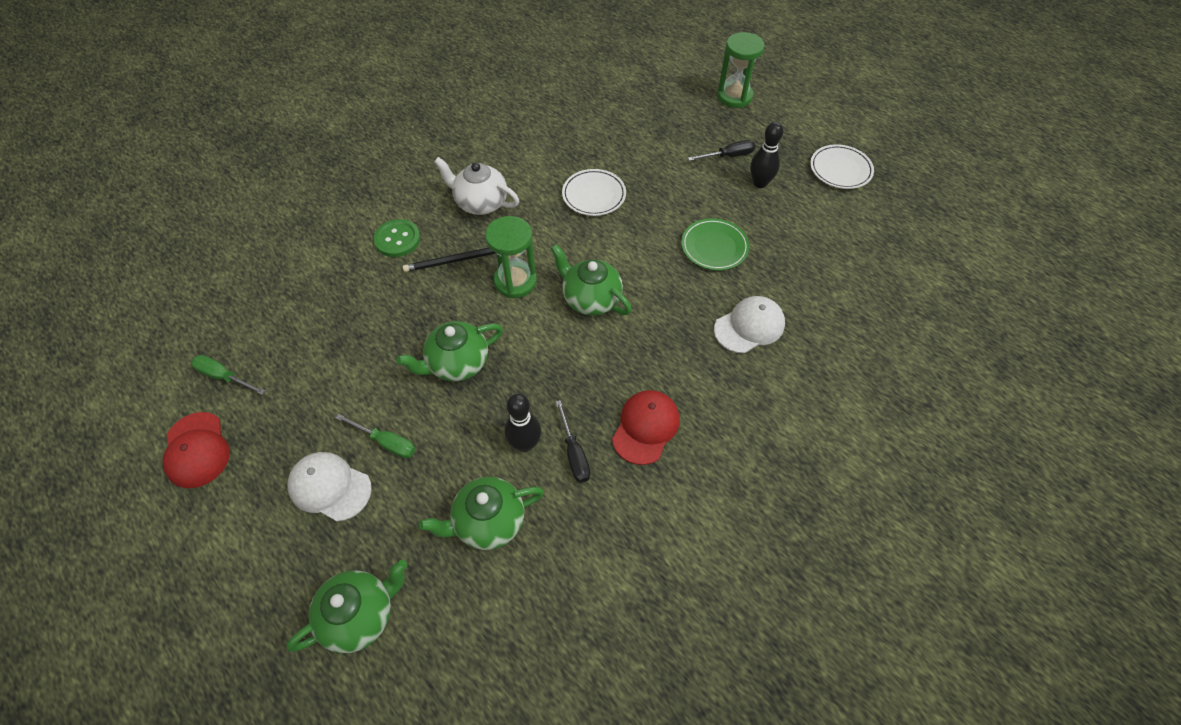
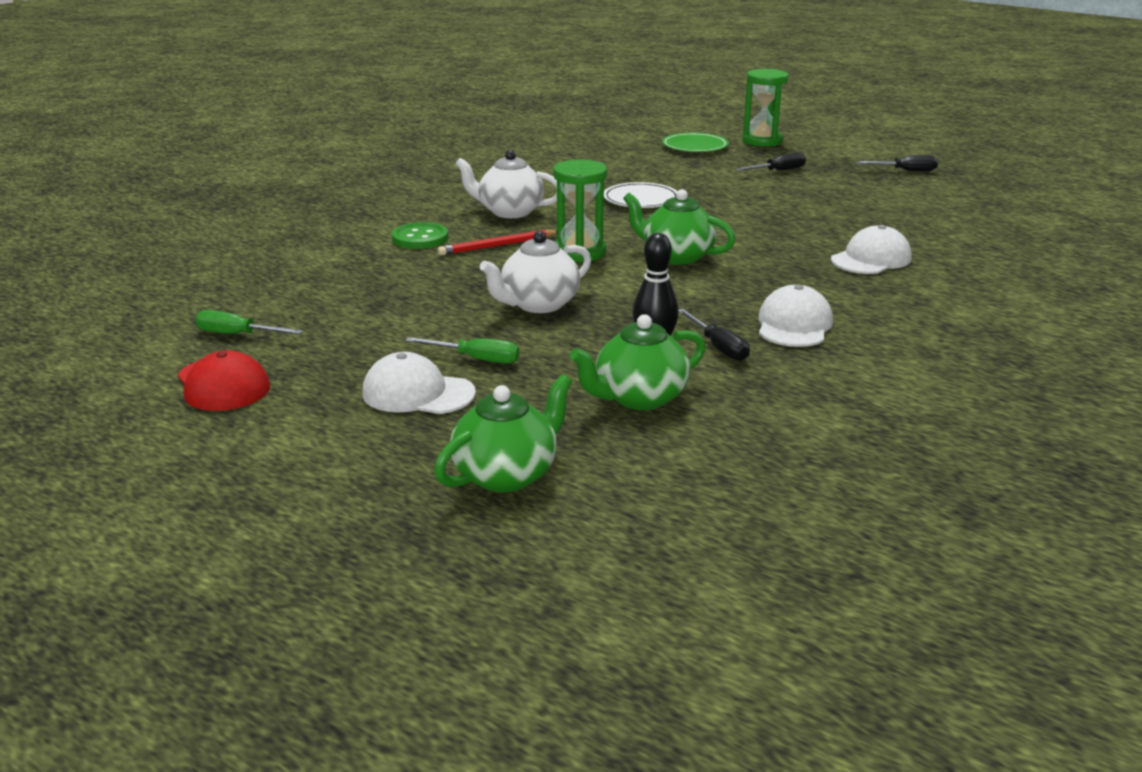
camera: 10 degrees left, 30 degrees down
green teapot [396,321,503,382] -> white teapot [480,231,591,313]
black pencil [403,248,496,272] -> red pencil [438,230,557,256]
red cap [612,390,680,465] -> white cap [758,285,833,347]
green plate [681,218,749,270] -> green plate moved to [662,132,729,152]
black bowling pin [750,122,783,188] -> none
white plate [810,144,874,189] -> black screwdriver [856,155,938,171]

